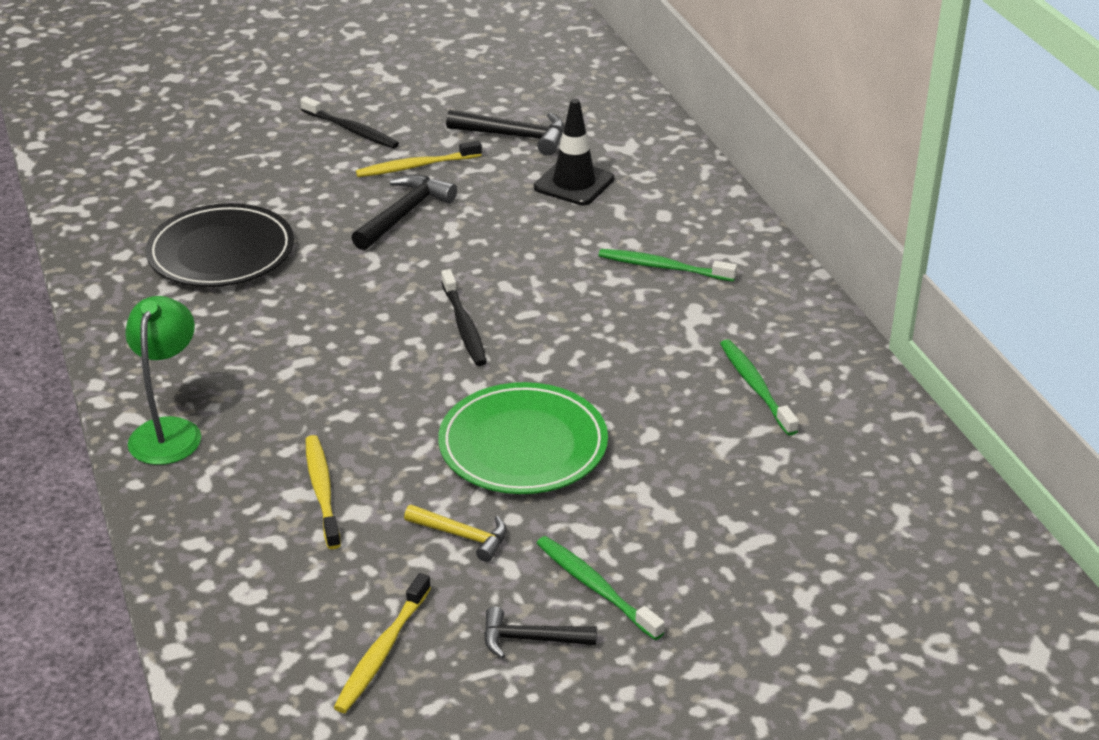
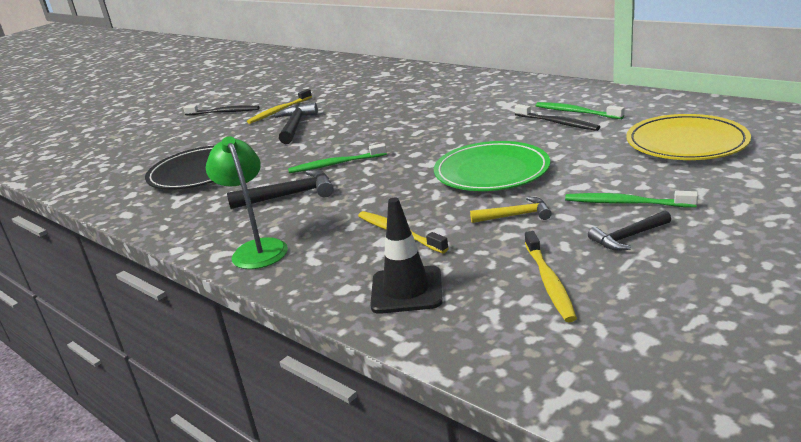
camera: 25 degrees left, 10 degrees down
black toothbrush [441,269,487,366] -> black toothbrush moved to [515,104,600,131]
black hammer [446,110,565,155] -> black hammer moved to [227,170,334,209]
black traffic cone [534,99,614,205] -> black traffic cone moved to [370,198,443,314]
green toothbrush [598,249,737,282] -> green toothbrush moved to [288,143,387,173]
none -> yellow plate [626,114,751,160]

